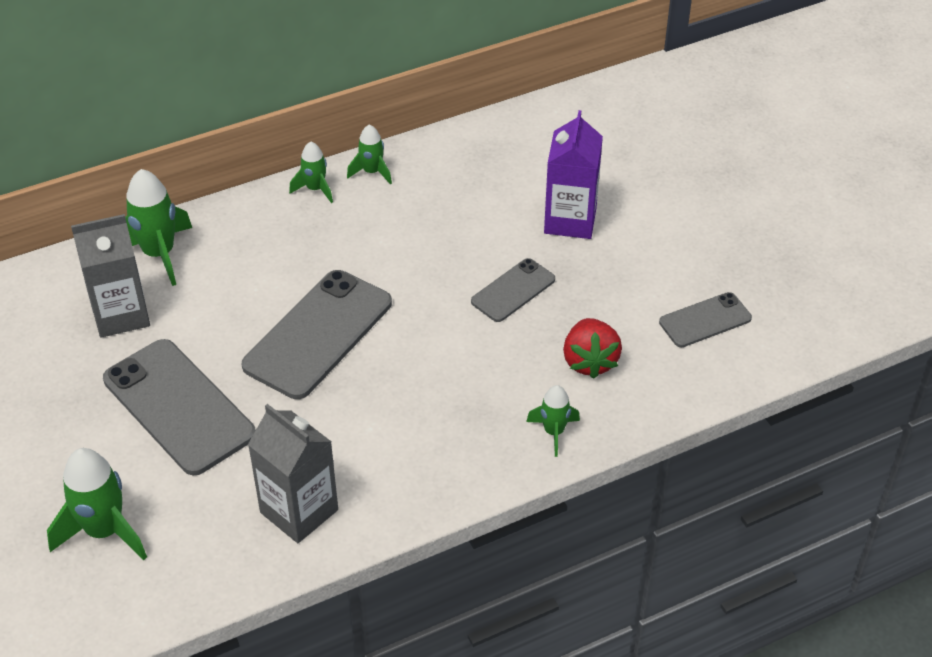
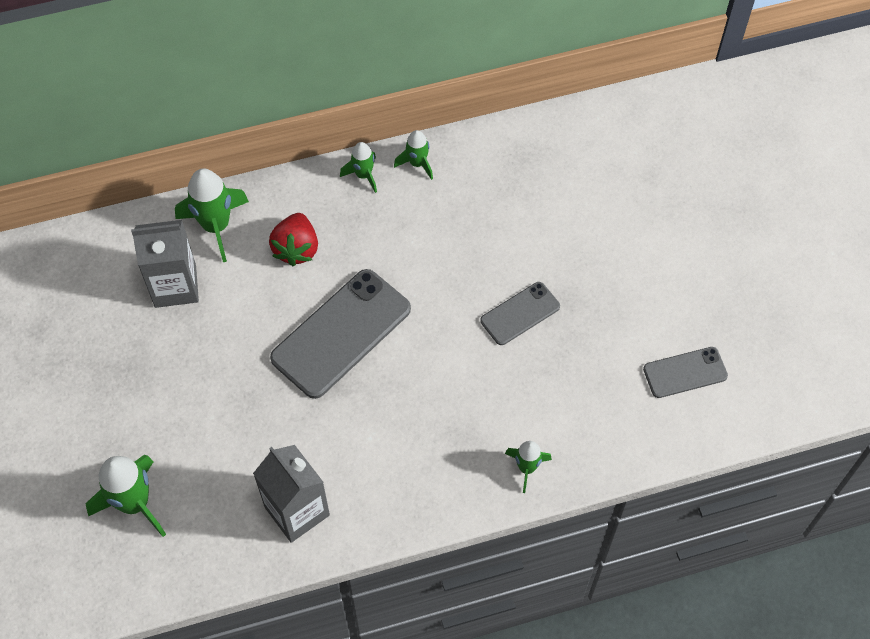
camera: 10 degrees right, 15 degrees up
grey phone [103,339,256,475] -> none
purple carton [544,110,603,239] -> none
red strawberry [563,318,622,379] -> red strawberry moved to [269,213,318,266]

